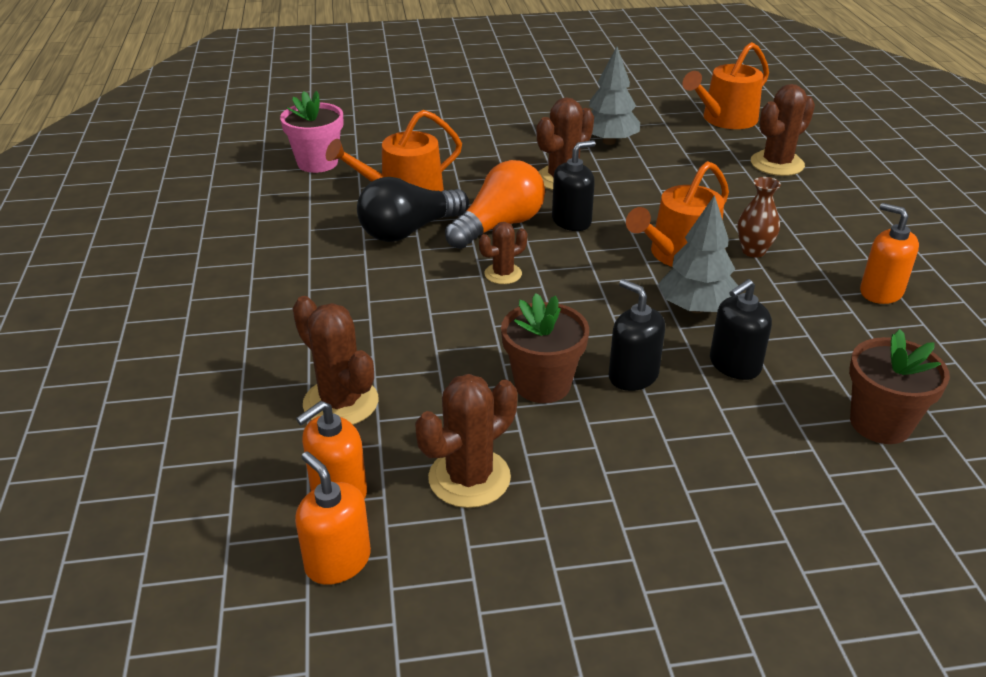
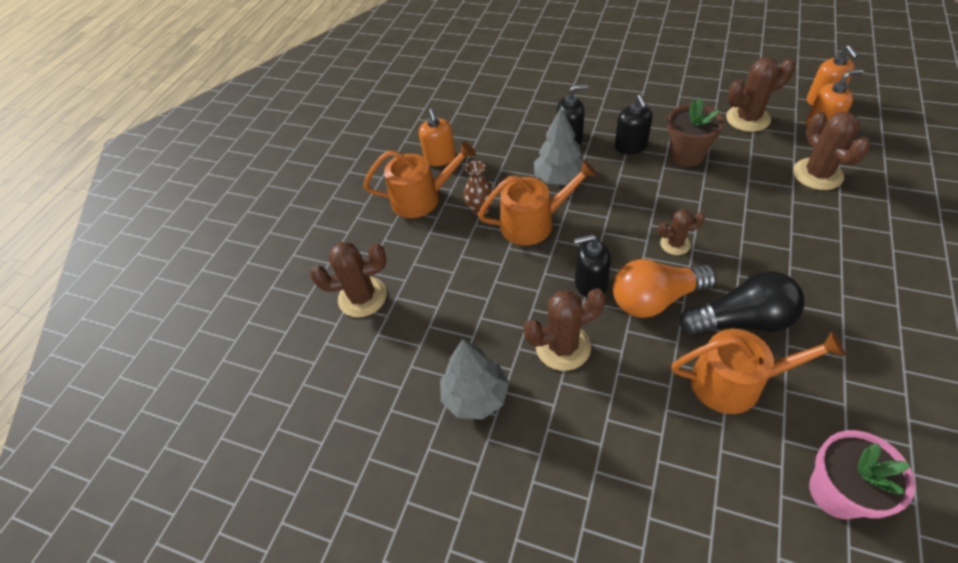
camera: 145 degrees left, 15 degrees up
orange watering can [682,42,769,129] -> orange watering can moved to [363,141,476,218]
brown flower pot [849,329,950,444] -> none

